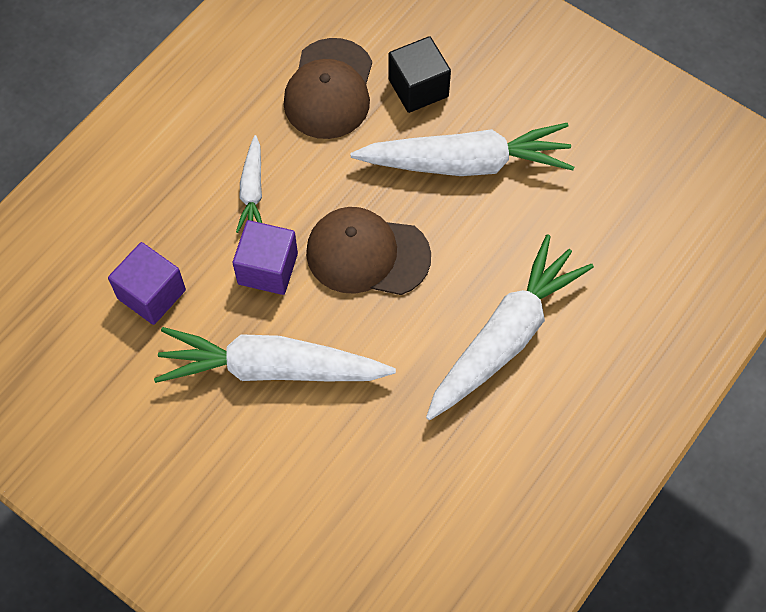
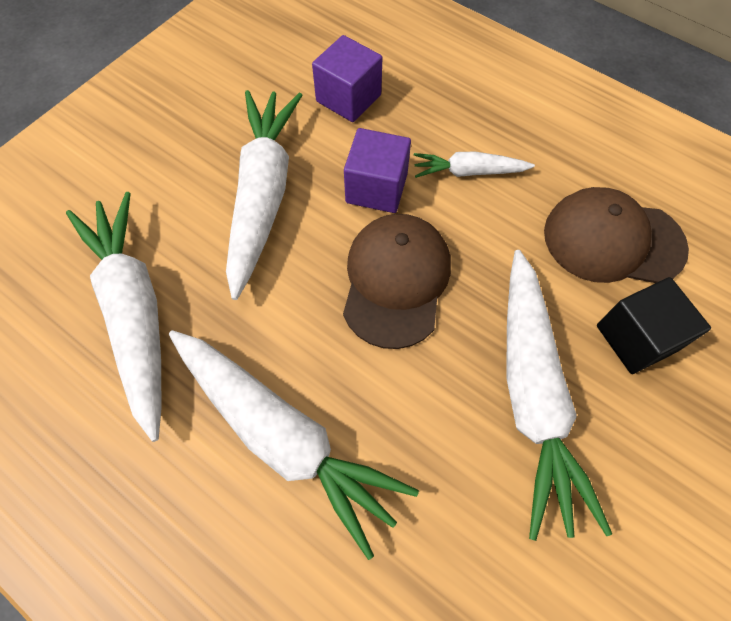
camera: 90 degrees right, 0 degrees up
none -> white carrot [66,192,161,442]

